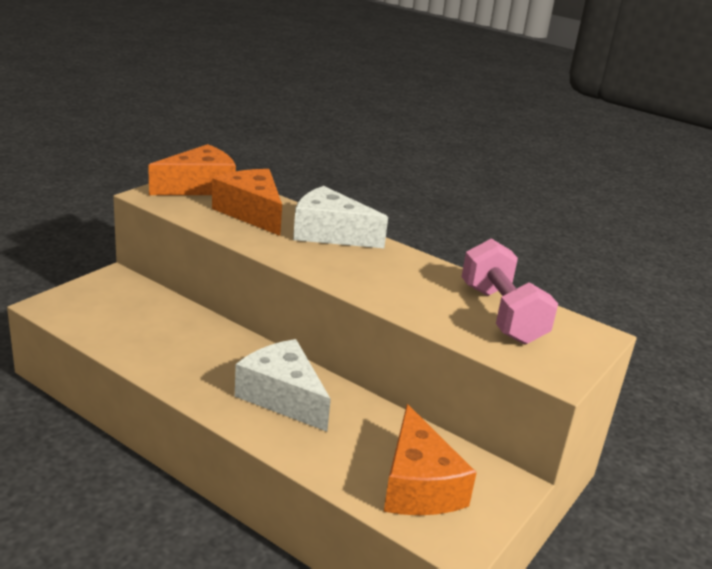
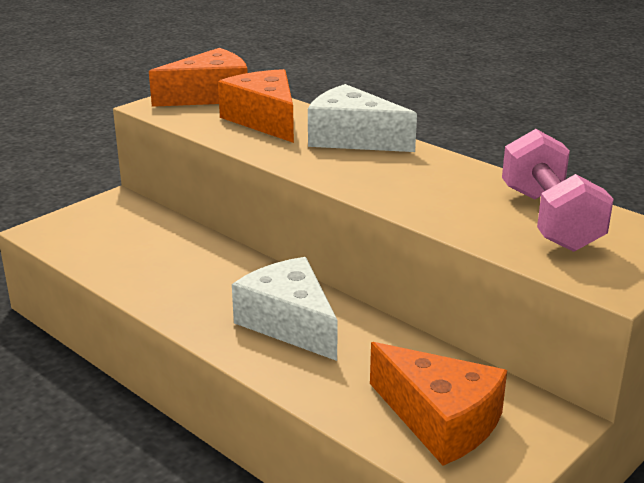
camera: 10 degrees right, 0 degrees up
orange cheese [384,404,477,515] -> orange cheese turned 45 degrees counterclockwise [370,342,507,466]

